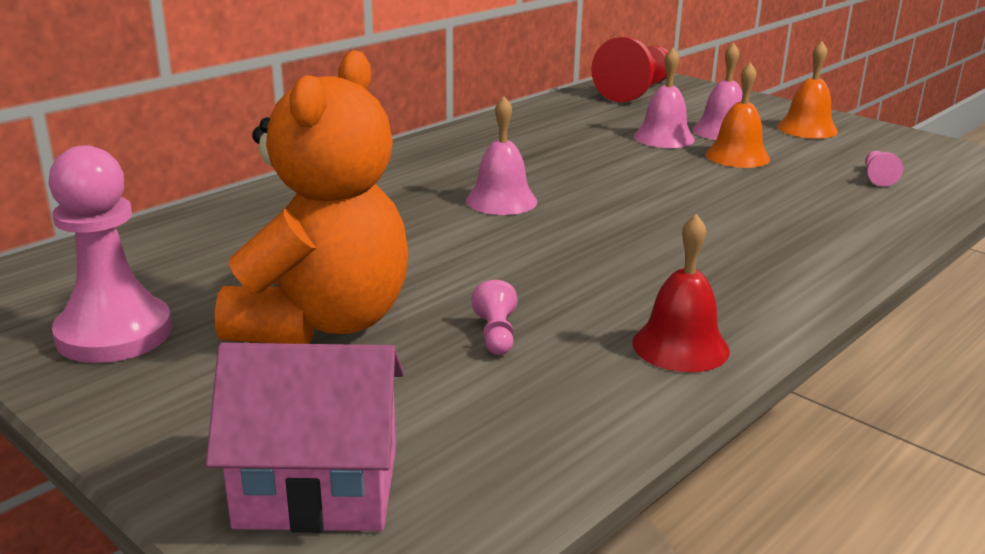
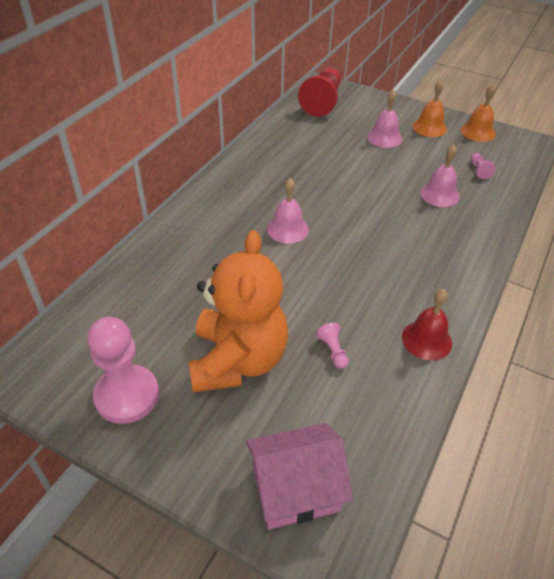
camera: 15 degrees left, 20 degrees up
pink bell [634,48,695,148] -> pink bell moved to [420,144,460,207]
orange bell [705,62,770,168] -> orange bell moved to [461,84,496,142]

